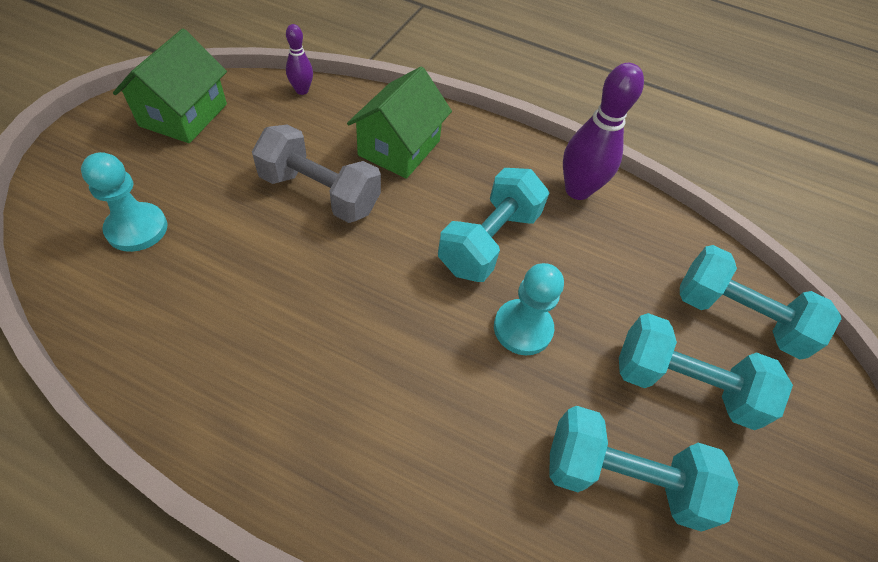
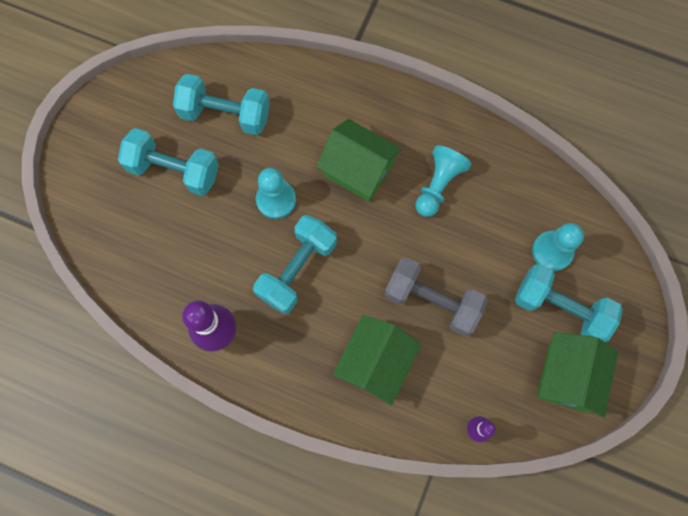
camera: 175 degrees left, 20 degrees up
turquoise dumbbell [680,245,842,360] -> turquoise dumbbell moved to [515,264,623,342]
none -> green house [316,119,401,201]
none -> turquoise pawn [415,145,471,217]

